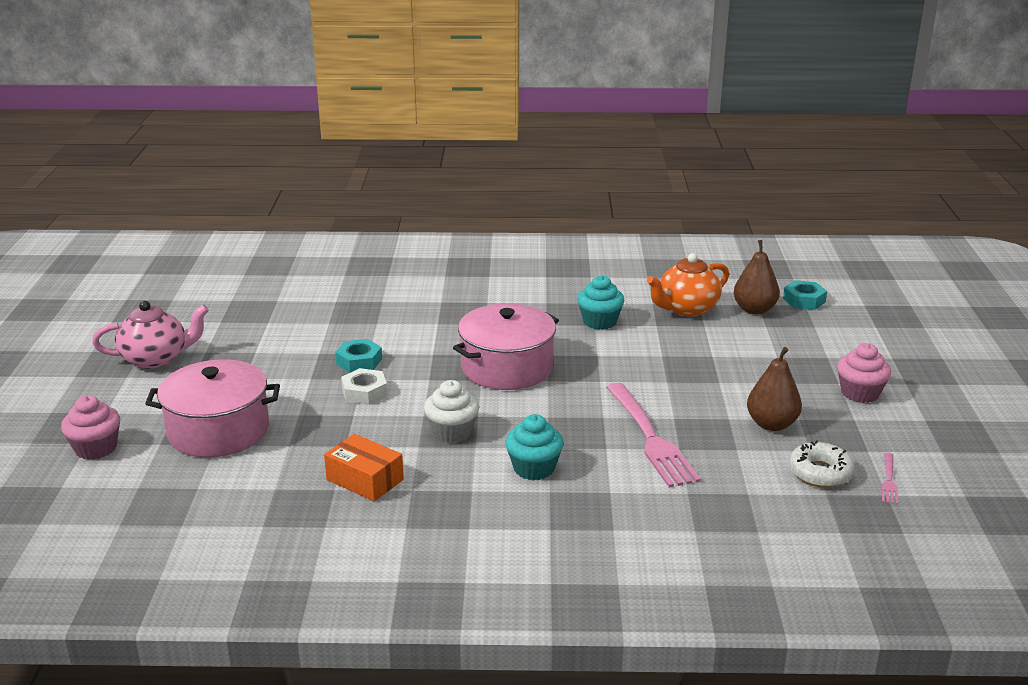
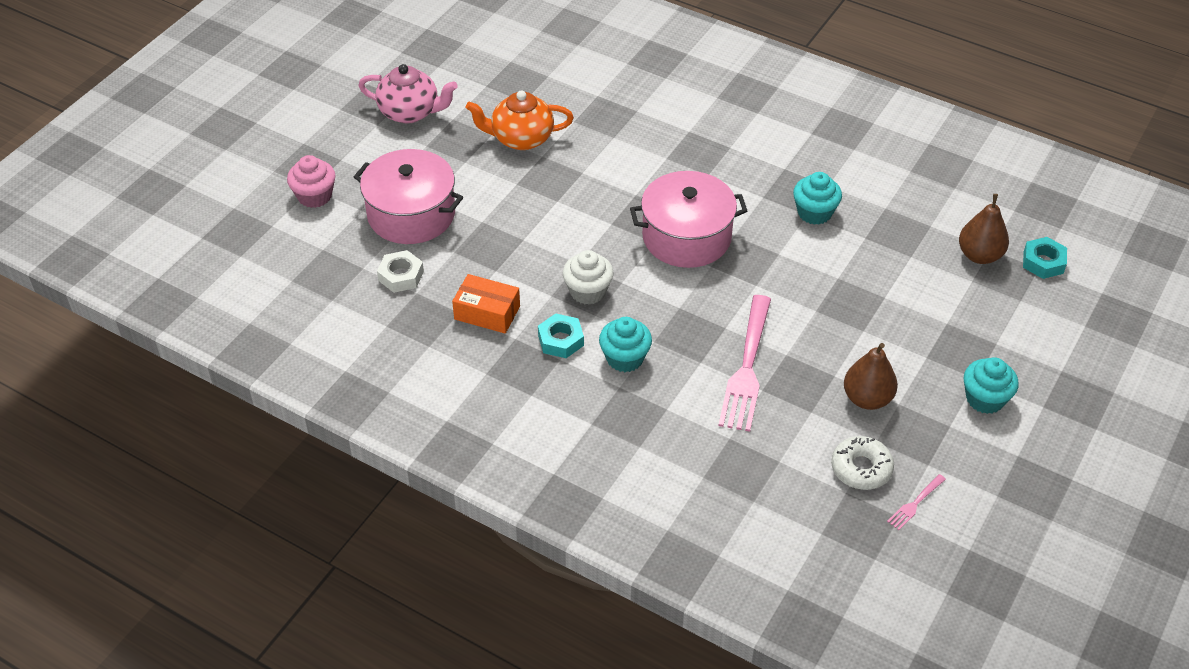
camera: 30 degrees right, 20 degrees up
orange box [324,434,404,501] -> orange box turned 45 degrees counterclockwise [452,274,520,333]
turquoise nut [335,339,382,373] -> turquoise nut moved to [538,313,584,358]
white nut [341,368,388,405] -> white nut moved to [377,250,424,293]
orange teapot [647,253,729,317] -> orange teapot moved to [466,91,574,150]
pink cupcake [837,343,891,403] -> turquoise cupcake [964,357,1018,414]

